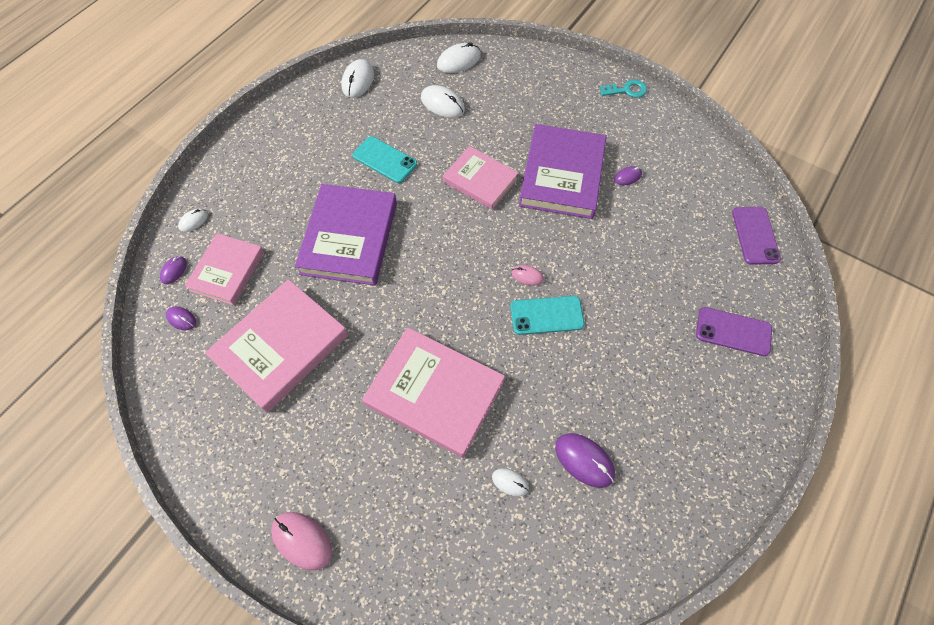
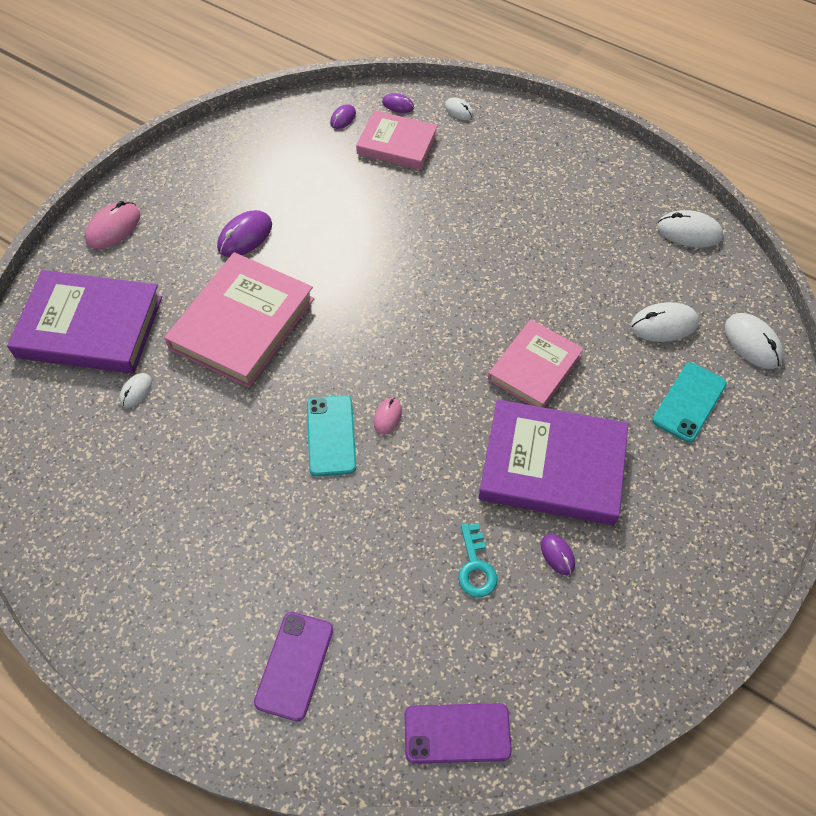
camera: 90 degrees right, 5 degrees down
pink book [205,279,348,413] -> none
purple book [295,184,397,285] -> purple book moved to [7,270,162,374]
turquoise phone [352,136,417,183] -> turquoise phone moved to [652,363,727,443]
white mouse [421,85,465,118] -> white mouse turned 45 degrees clockwise [630,302,699,342]
purple mouse [555,433,615,488] -> purple mouse moved to [217,210,272,257]
turquoise key [600,80,647,98] -> turquoise key moved to [458,523,498,597]

